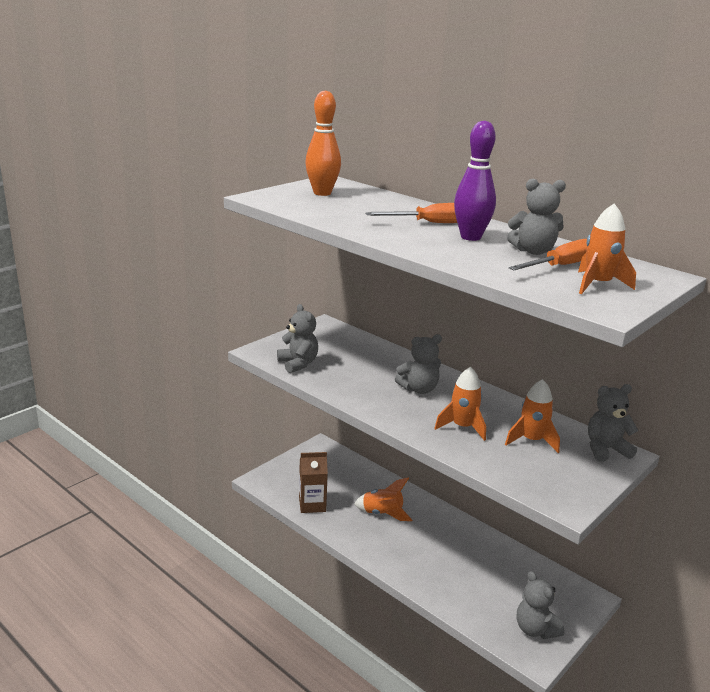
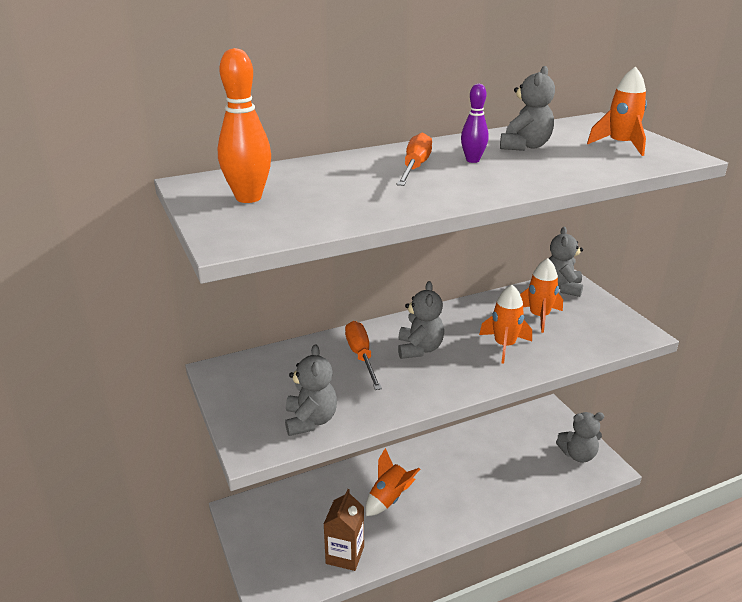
camera: 65 degrees left, 5 degrees up
grey teddy bear [277,304,318,373] -> grey teddy bear turned 90 degrees clockwise [285,344,337,436]
purple bowling pin [454,121,496,241] -> purple bowling pin [461,84,489,163], size x0.60
orange screwdriver [509,239,587,270] -> orange screwdriver moved to [345,321,382,390]

